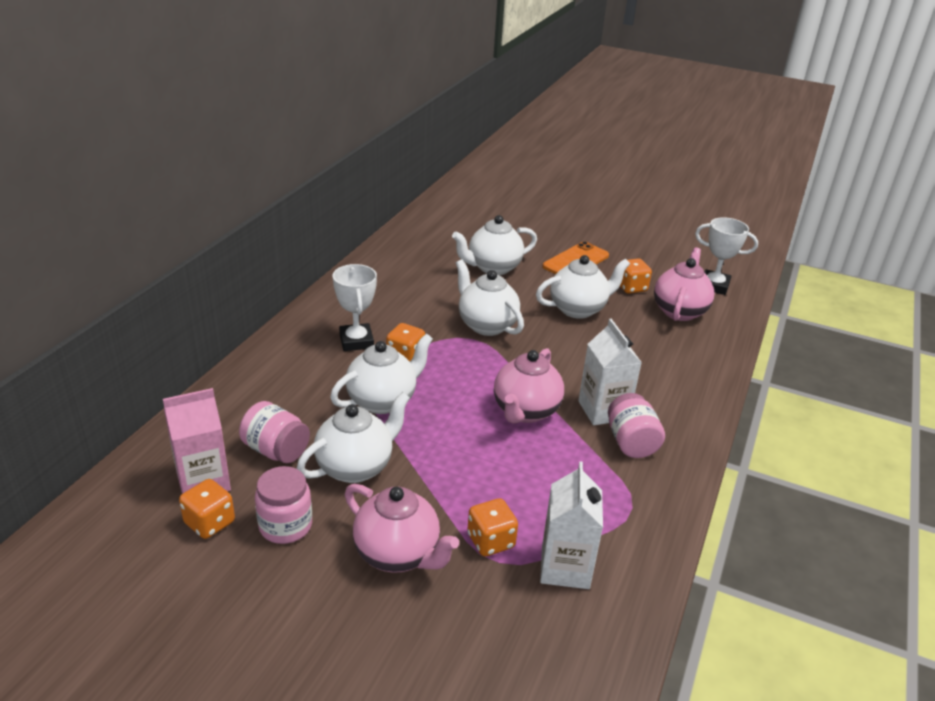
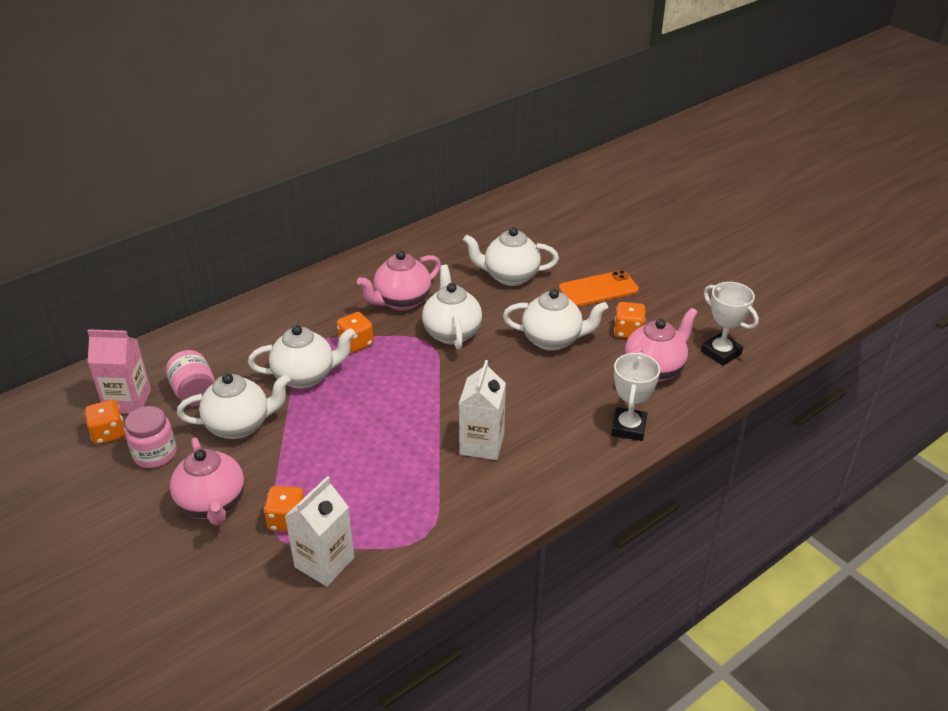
camera: 30 degrees right, 5 degrees up
white trophy [333,264,377,351] -> white trophy moved to [611,352,660,441]
pink teapot [494,348,564,424] -> pink teapot moved to [357,251,441,311]
pink jar [608,393,665,458] -> none

